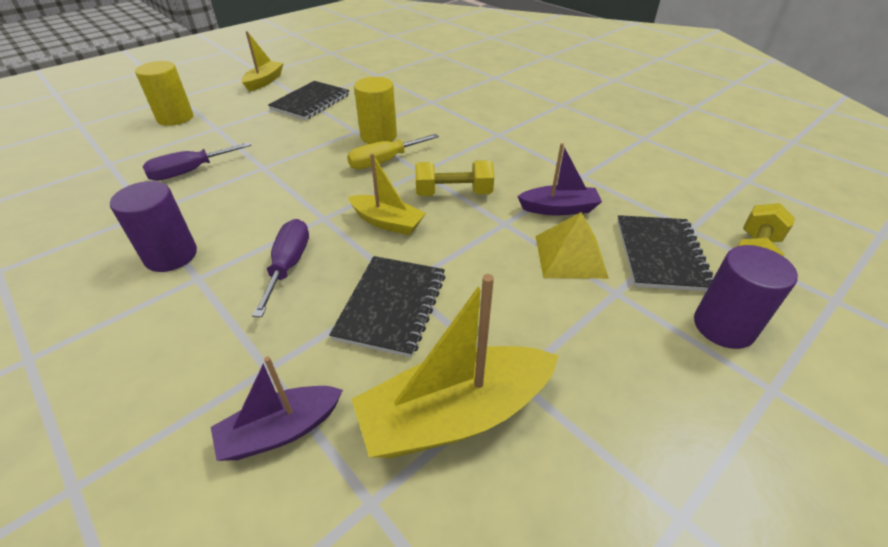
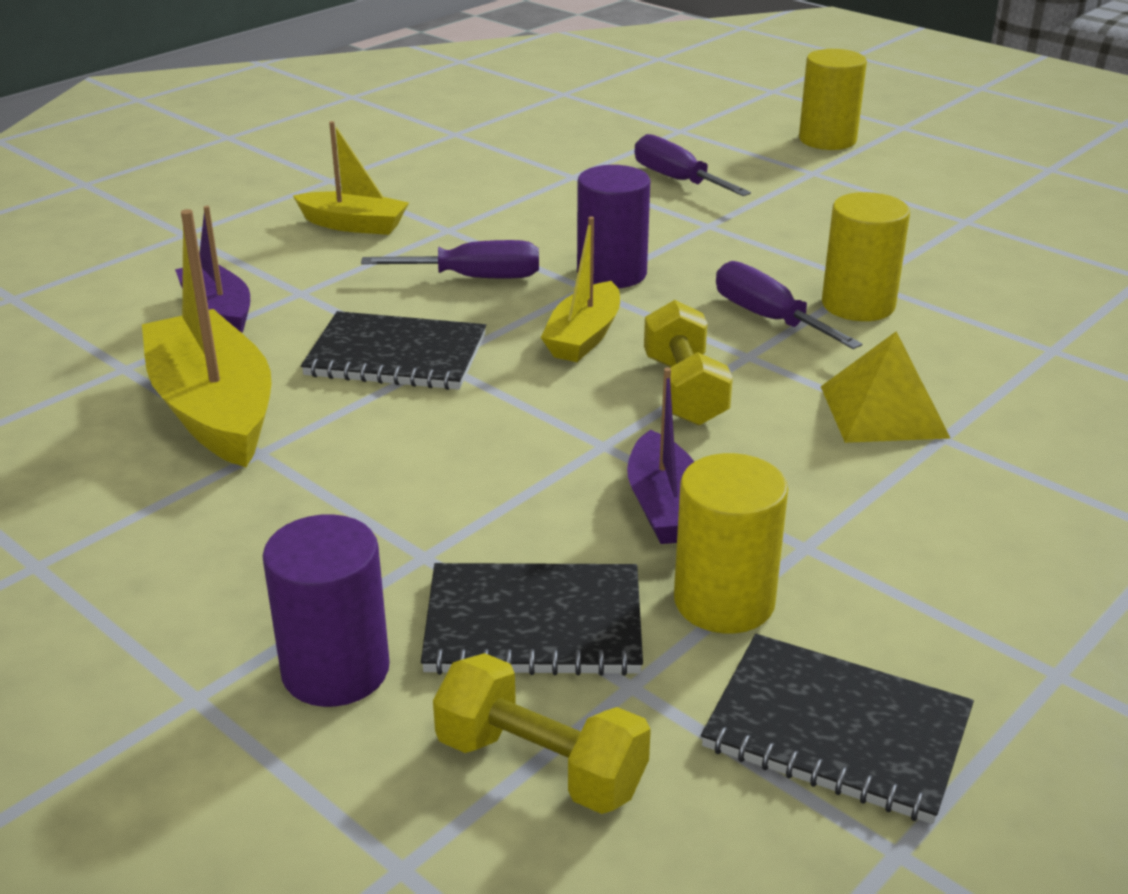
camera: 85 degrees right, 10 degrees down
purple cylinder [110,181,197,272] -> purple cylinder moved to [577,165,651,288]
yellow boat [241,31,284,92] -> yellow boat moved to [293,121,409,235]
black notebook [268,81,350,120] -> black notebook moved to [701,634,974,824]
yellow screwdriver [347,134,439,169] -> purple screwdriver [716,261,862,349]
yellow pyramid [536,212,609,279] -> yellow pyramid moved to [821,332,951,443]
none -> yellow cylinder [674,453,788,633]

